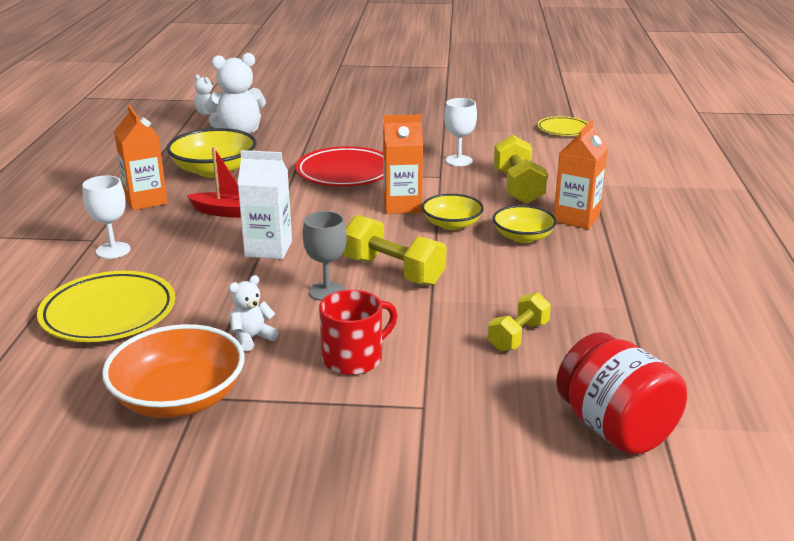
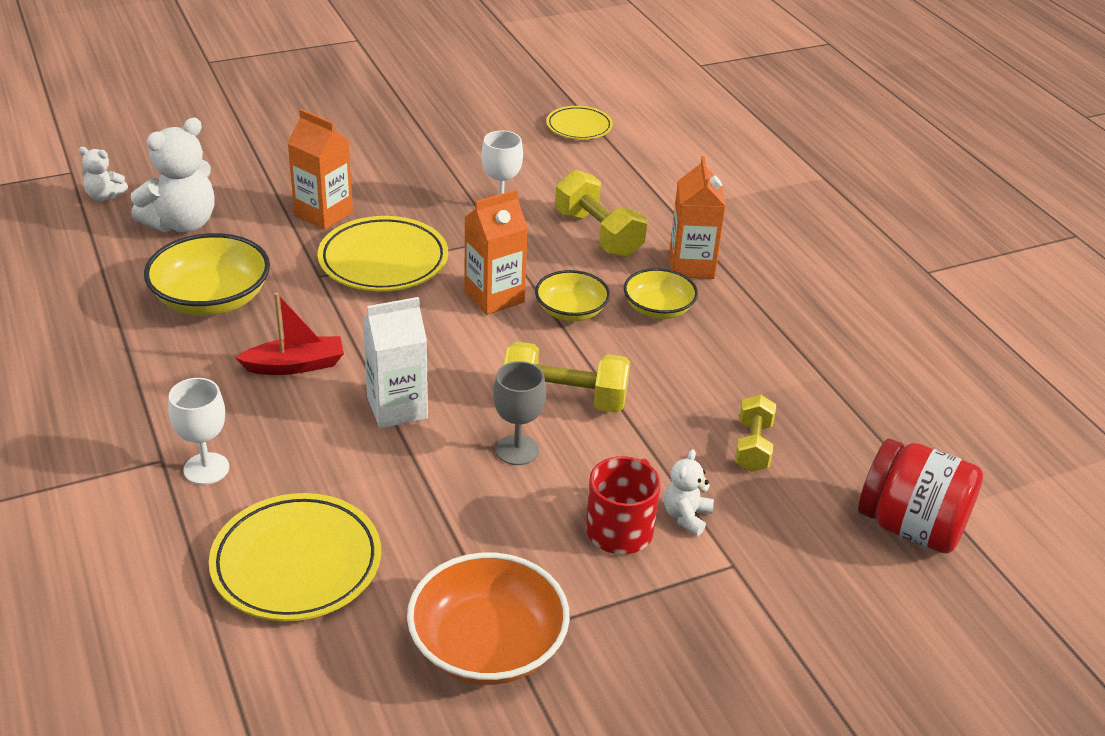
camera: 30 degrees left, 10 degrees up
orange carton [114,105,168,210] -> orange carton moved to [288,109,353,230]
white teddy bear [229,275,279,351] -> white teddy bear moved to [664,449,714,536]
red plate [296,146,383,186] -> yellow plate [318,216,448,291]

